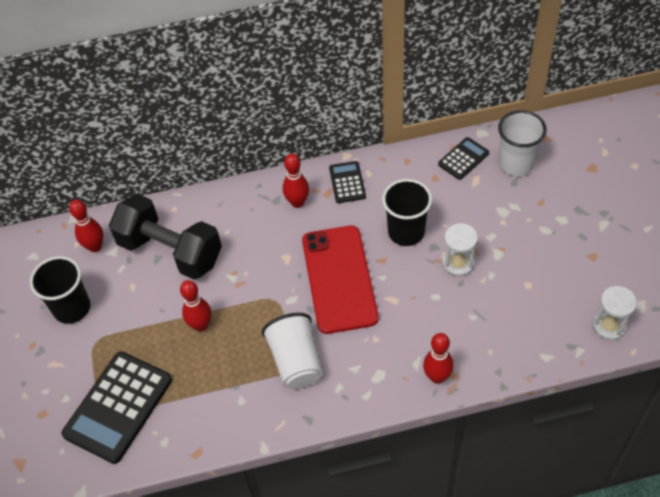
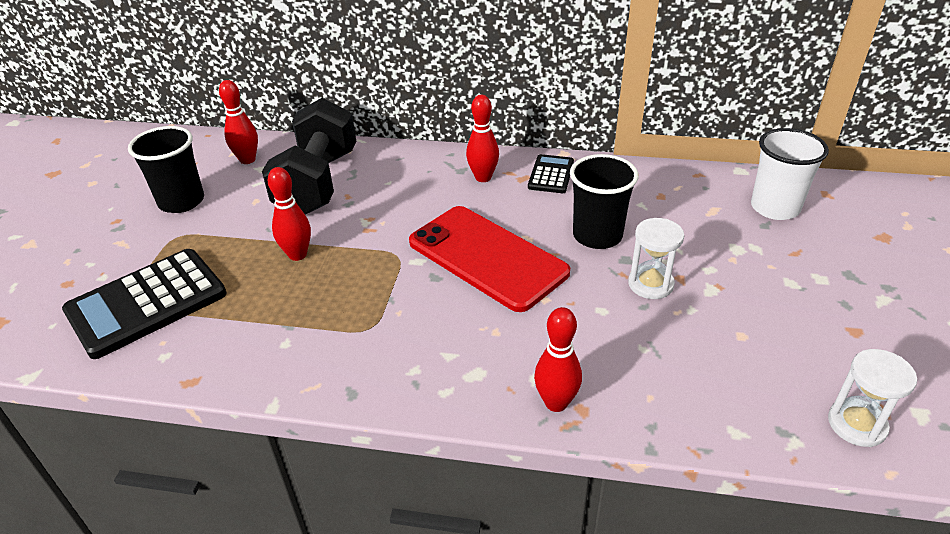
camera: 20 degrees right, 15 degrees down
black dumbbell [109,194,222,279] -> black dumbbell turned 45 degrees clockwise [262,98,356,214]
white cup [262,313,323,389] -> none
red phone [302,226,378,334] -> red phone turned 60 degrees counterclockwise [409,206,570,312]
black calculator [438,137,489,180] -> none

